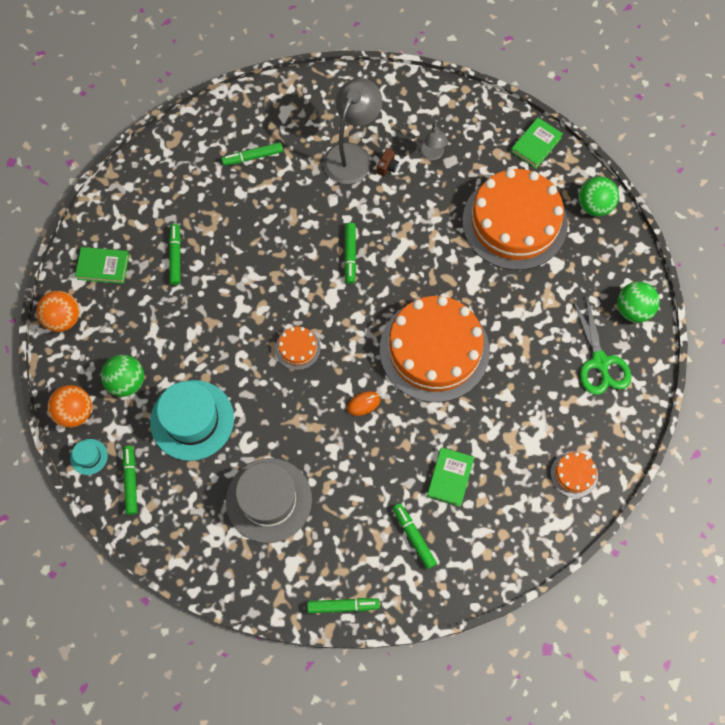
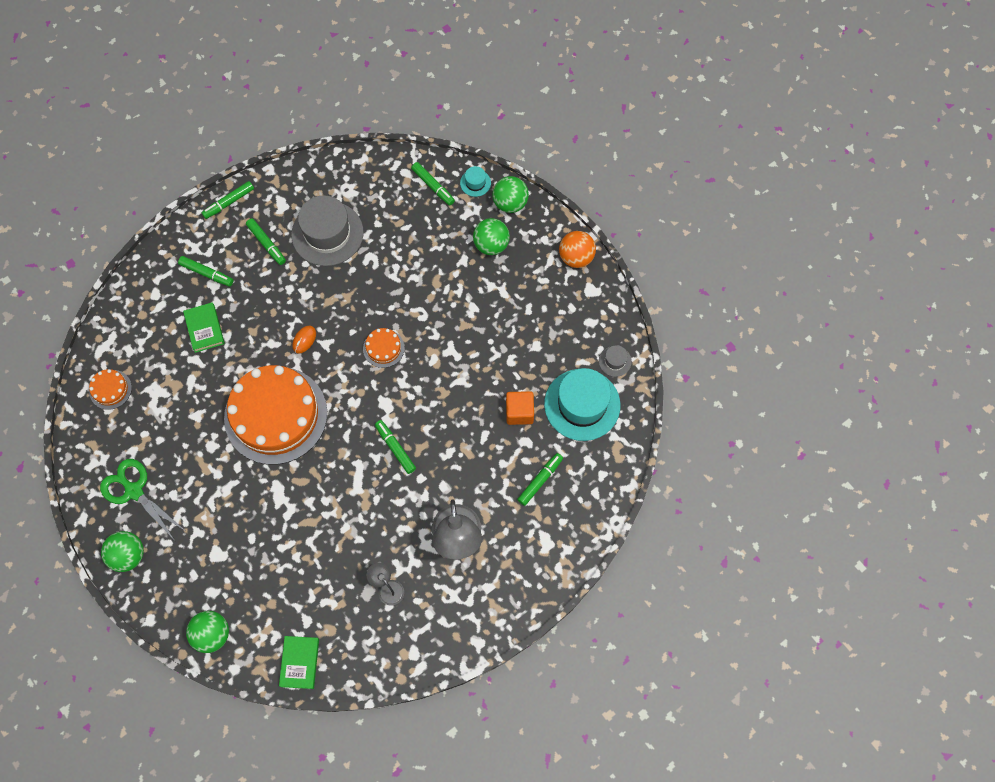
camera: 145 degrees right, 0 degrees up
orange ball [48,385,92,428] -> green ball [493,176,529,213]
green book [75,247,129,284] -> none
turquoise hat [150,380,234,461] -> turquoise hat moved to [544,368,620,441]
green marker [169,224,181,285] -> green marker moved to [246,218,286,265]
brown camera [377,148,399,176] -> none
orange cake [462,169,568,270] -> none
none -> orange cube [506,391,534,425]
none -> grey hat [599,345,632,377]

